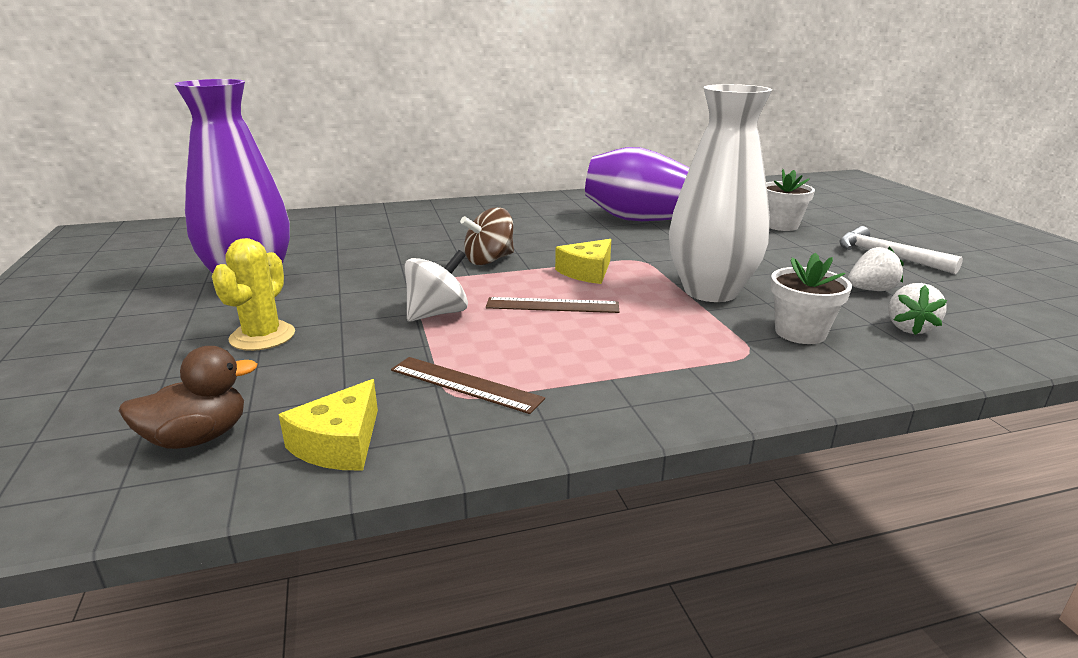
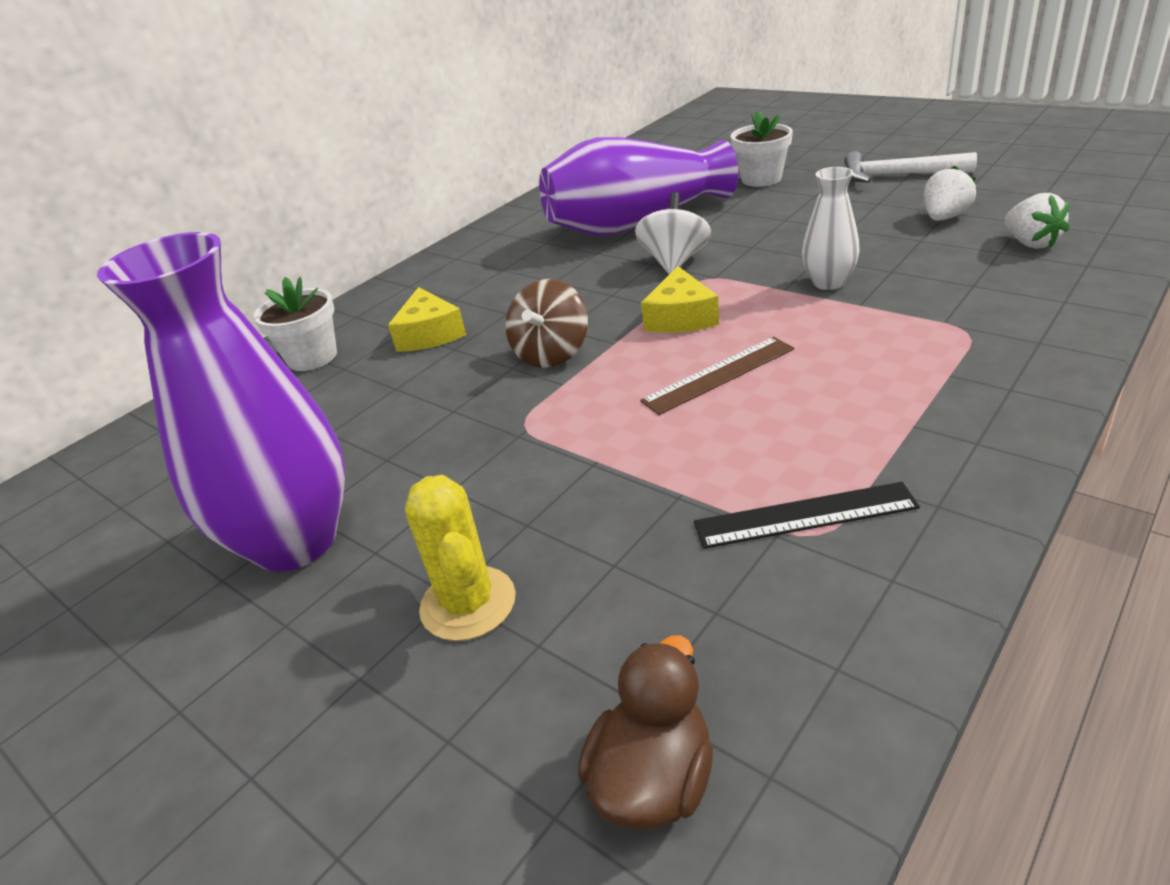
camera: 30 degrees left, 10 degrees up
yellow cheese [278,379,378,470] -> yellow cheese moved to [388,287,466,352]
brown ruler [391,357,545,414] -> black ruler [694,482,920,549]
white spinning top [404,250,468,322] -> white spinning top moved to [635,192,711,274]
white vase [669,84,772,302] -> white vase [802,167,860,290], size x0.48
white flower pot [770,253,852,344] -> white flower pot moved to [253,277,337,371]

